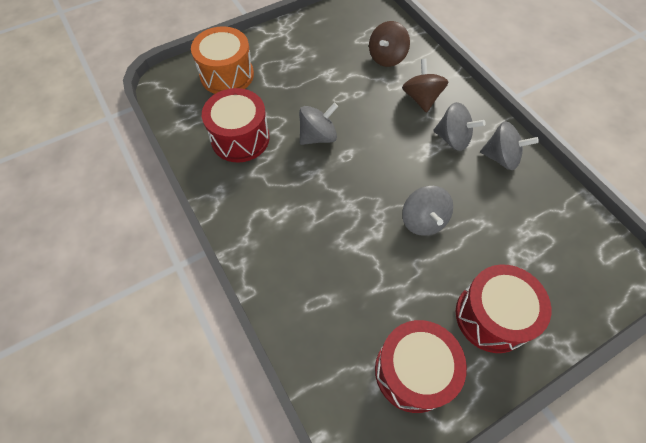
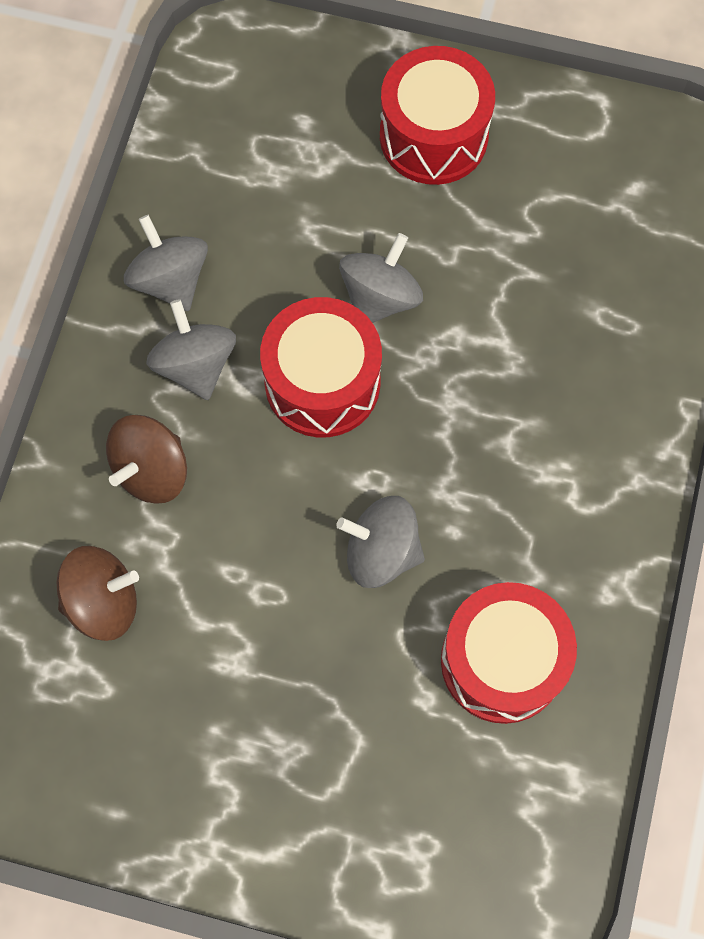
camera: 135 degrees left, 10 degrees up
orange drum [191,26,254,94] -> none
red drum [375,320,467,413] -> red drum moved to [260,297,382,437]

